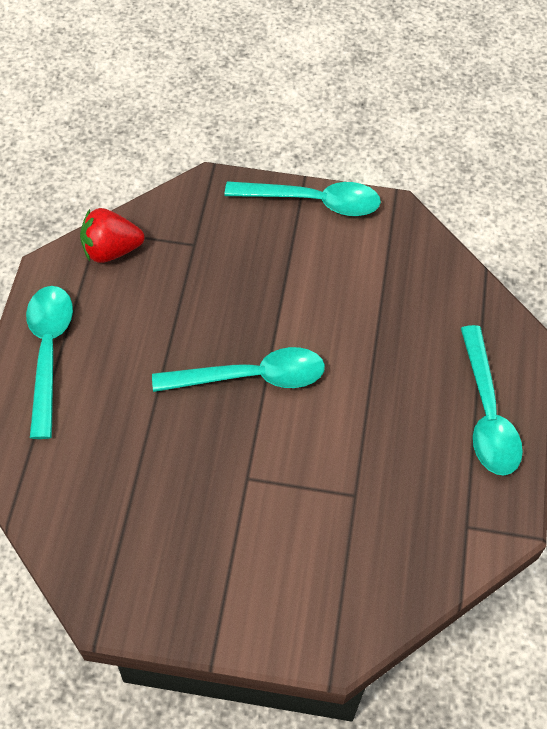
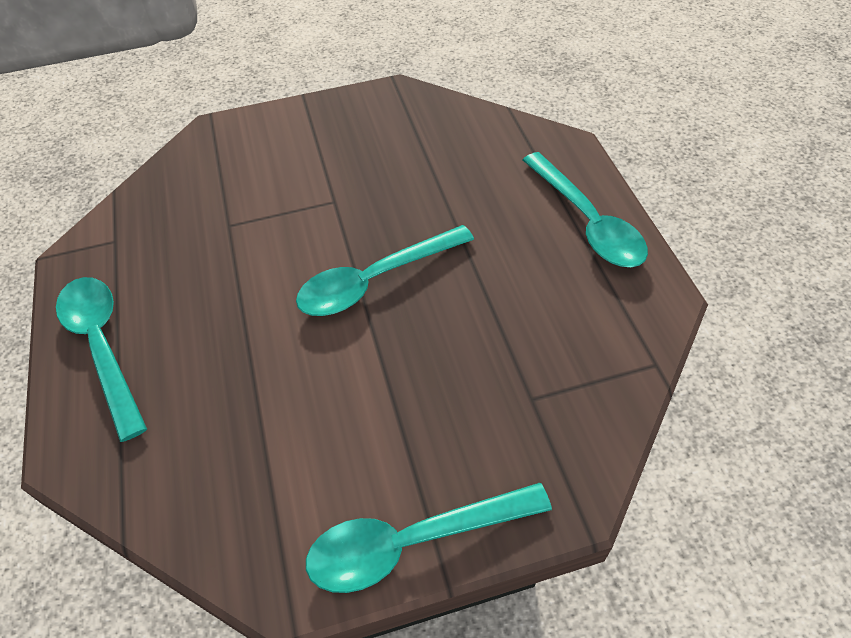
camera: 160 degrees right, 5 degrees down
red strawberry [80,208,144,263] -> none

